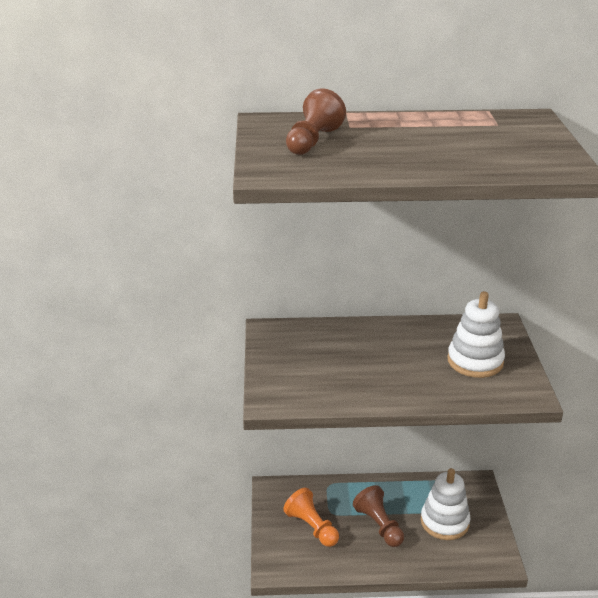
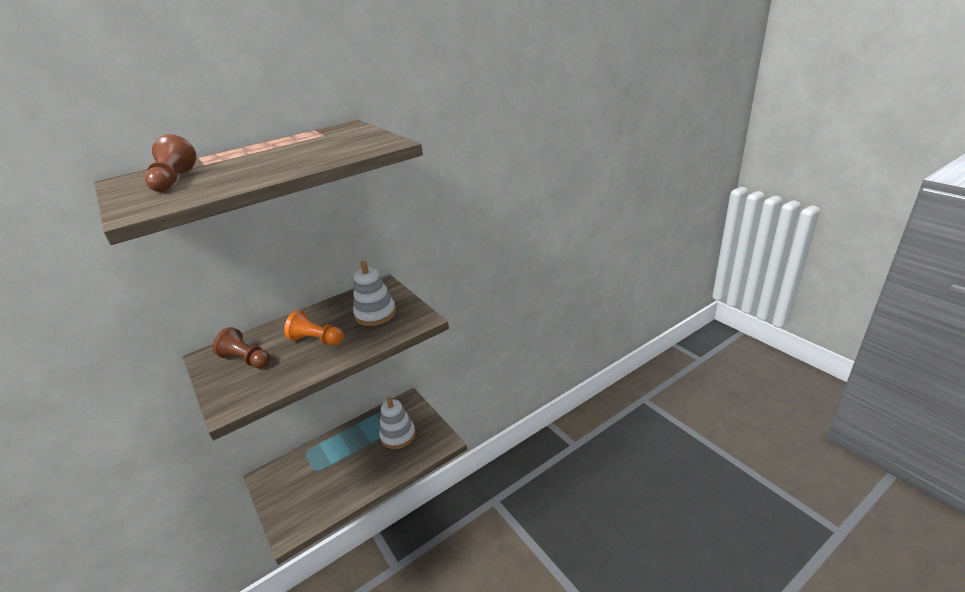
camera: 30 degrees left, 0 degrees up
orange pawn [283,488,339,547] -> orange pawn moved to [284,310,344,345]
brown pawn [353,485,404,547] -> brown pawn moved to [212,327,271,369]

